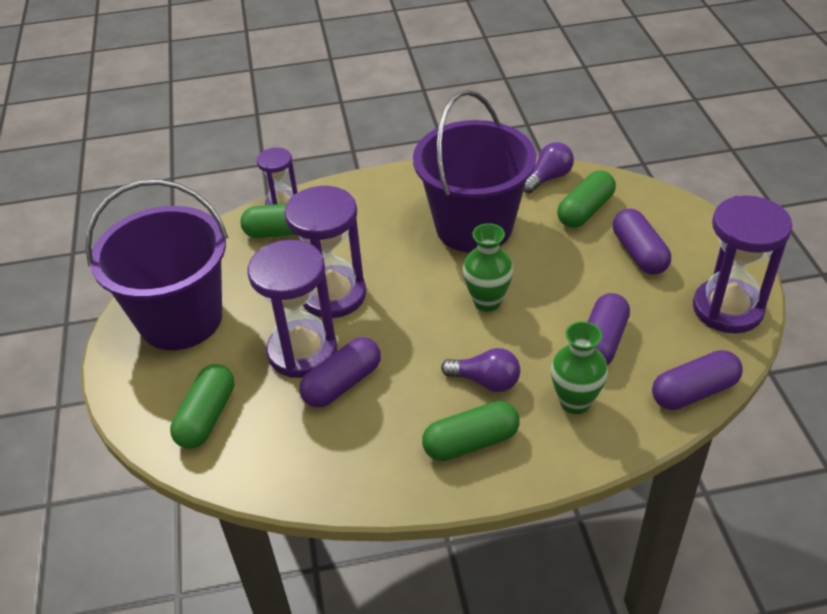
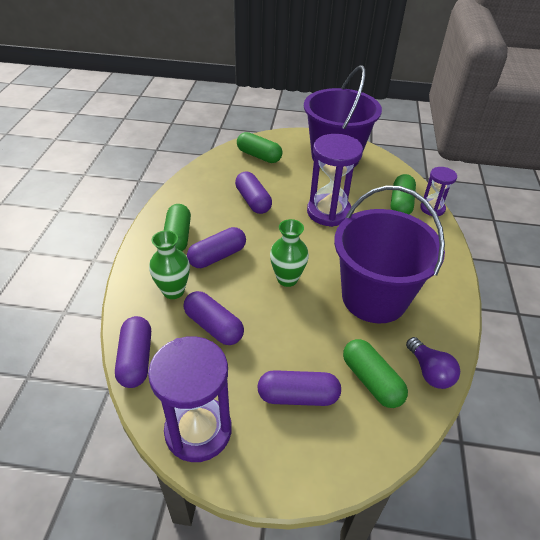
camera: 105 degrees right, 0 degrees up
purple hourglass [248,240,337,378] -> none
purple light bulb [441,348,520,392] -> purple capsule [187,227,246,268]

